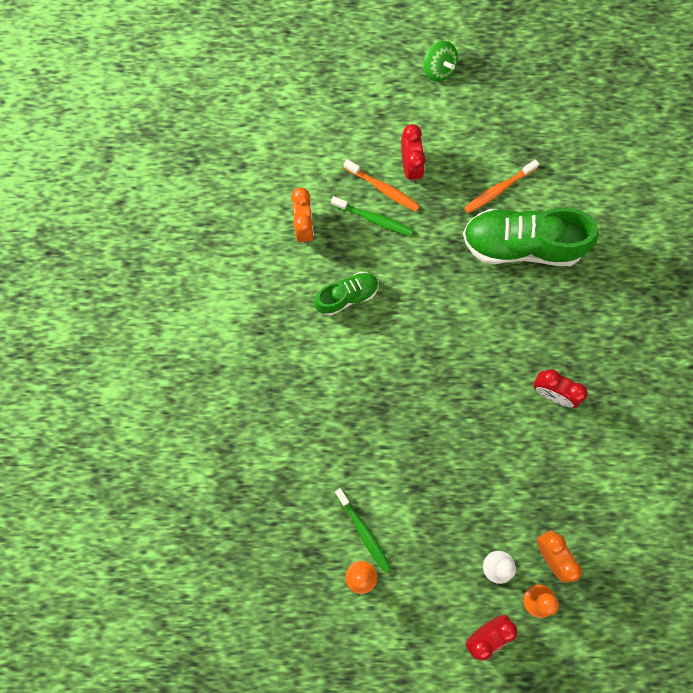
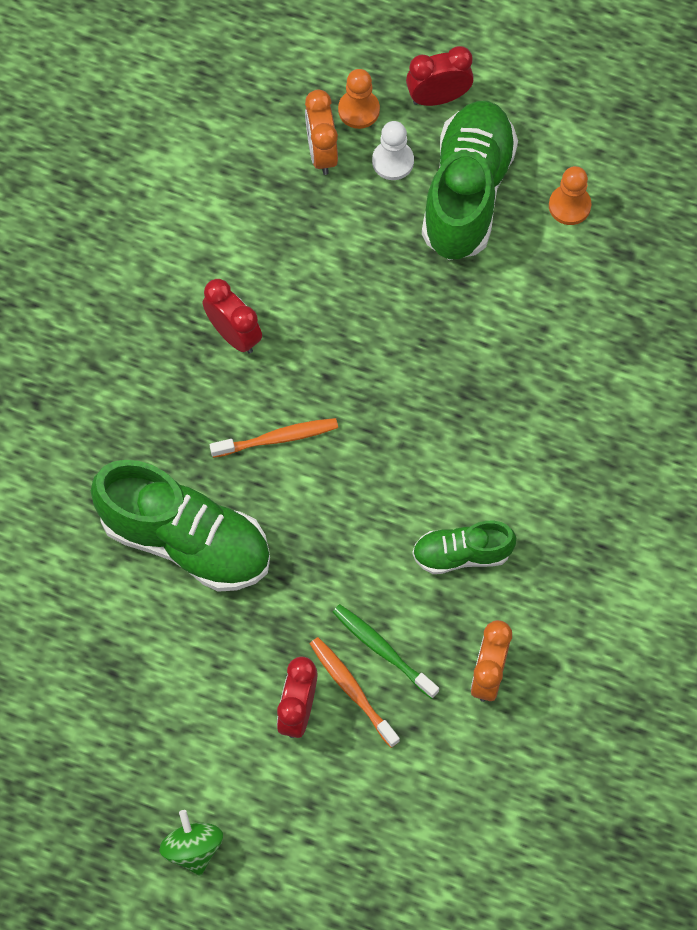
camera: 160 degrees left, 10 degrees down
green toothbrush [335,488,391,572] -> none
orange toothbrush [464,159,539,213] -> orange toothbrush moved to [210,418,338,458]
none -> green shoe [422,101,518,260]

